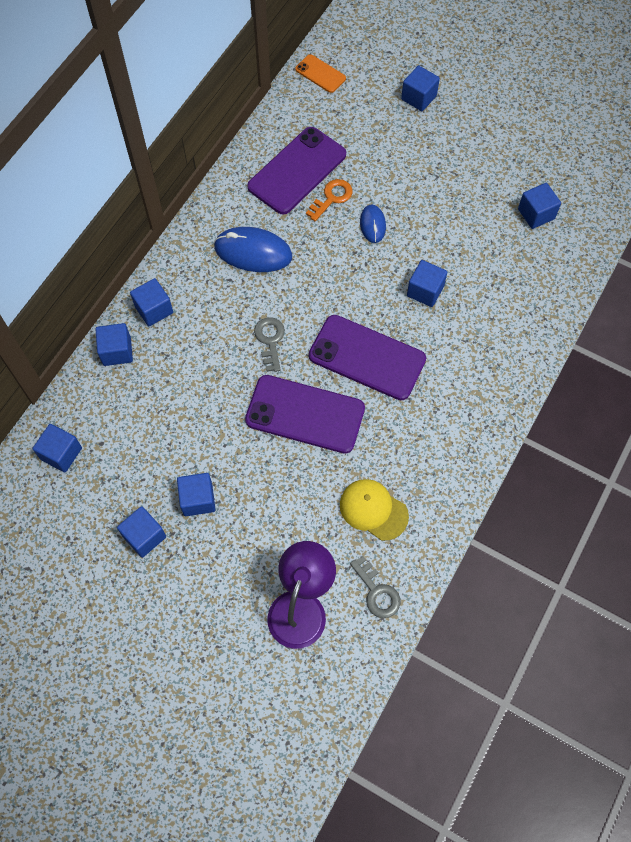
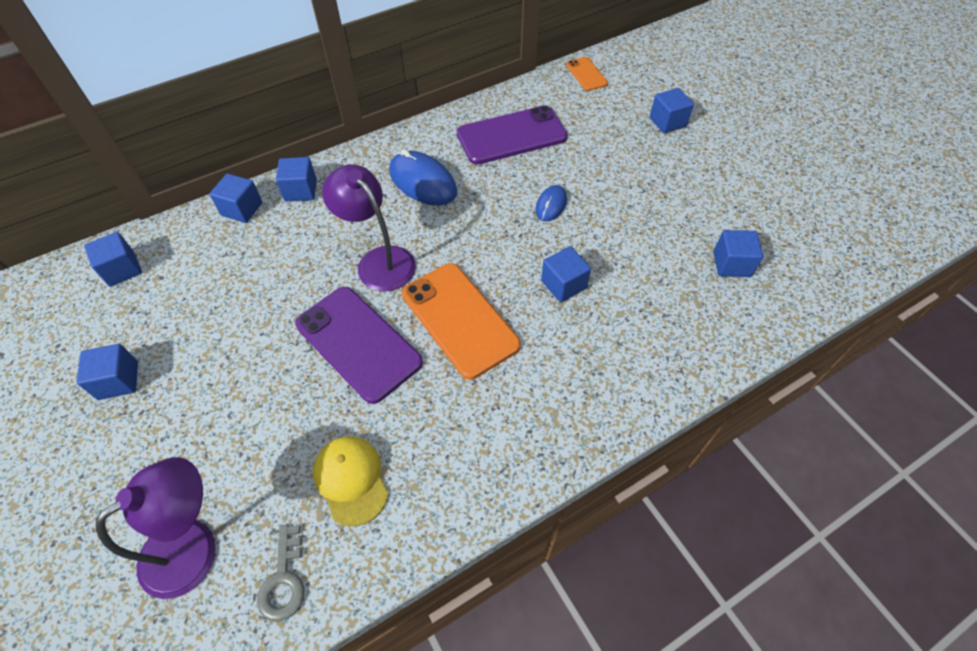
camera: 30 degrees right, 10 degrees down
blue cube [177,473,216,516] -> none
grey key [254,317,285,372] -> purple lamp [322,164,416,291]
orange key [306,179,353,221] -> none
purple phone [309,315,426,400] -> orange phone [402,263,521,380]

